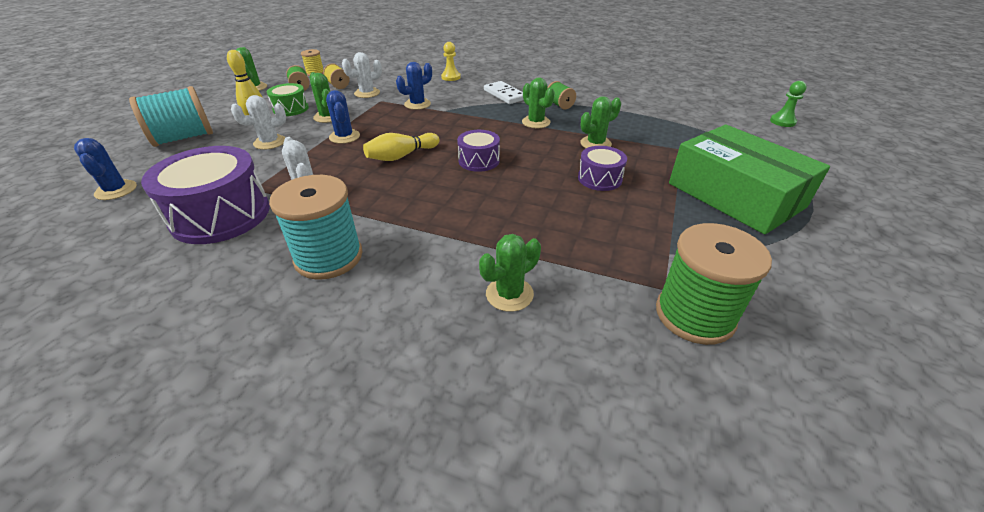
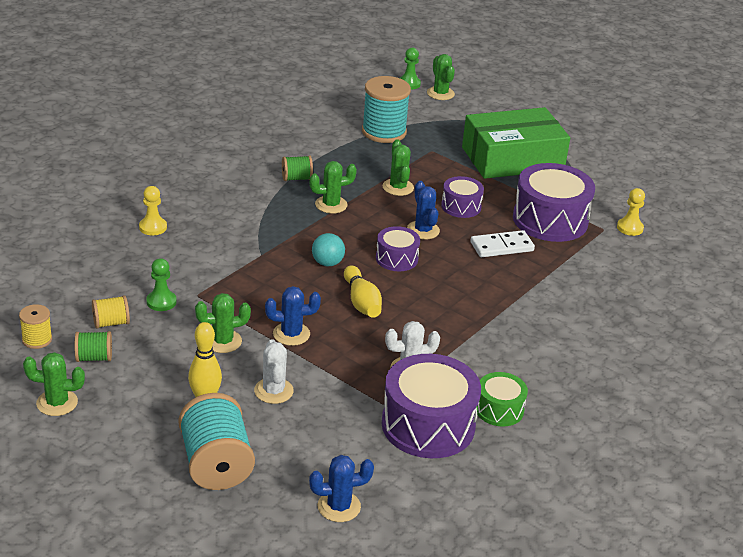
camera: 75 degrees left, 5 degrees down
green drum [267,83,309,116] -> green drum moved to [476,372,528,427]
turquoise spool [269,175,362,280] -> turquoise spool moved to [362,76,411,143]
white cactus [342,52,382,98] -> green pawn [146,258,177,311]
blue cactus [396,62,432,110] -> blue cactus moved to [407,181,440,240]
green cactus [479,234,541,312] -> green cactus moved to [427,54,455,100]
white domino [484,81,523,104] -> white domino moved to [470,230,535,257]
green spool [656,223,772,345] -> yellow pawn [617,188,645,236]
none -> turquoise ball [312,233,345,266]
none -> purple drum [513,163,595,242]

